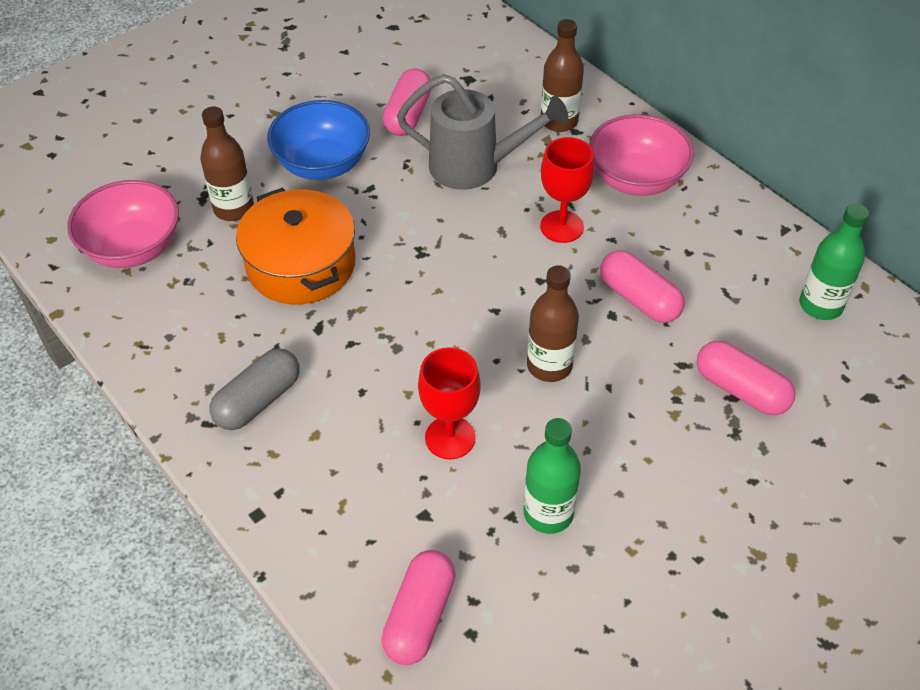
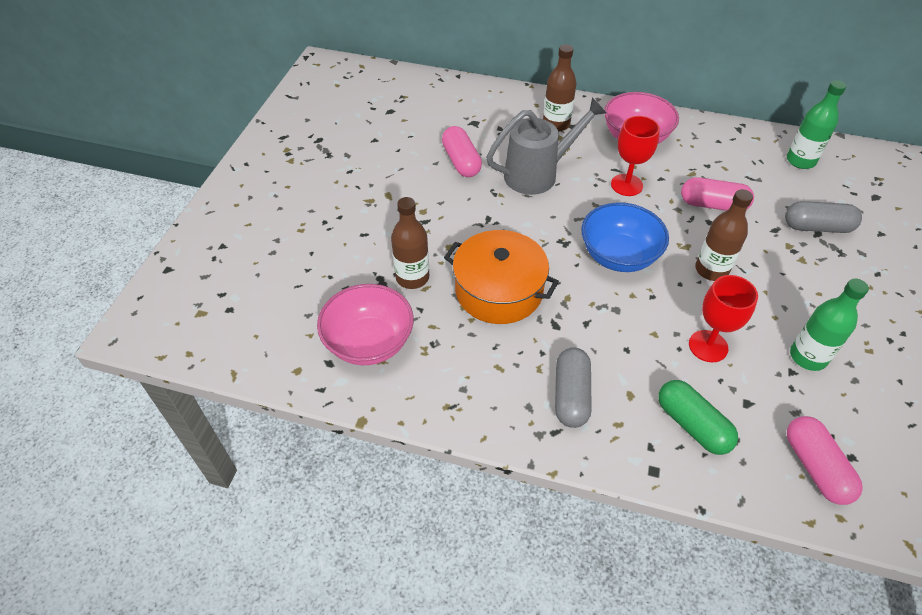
camera: 35 degrees left, 0 degrees up
blue bowl [267,100,370,180] -> blue bowl moved to [581,202,669,272]
pink capsule [697,341,795,415] -> grey capsule [785,201,862,233]
none -> green capsule [658,380,738,455]

